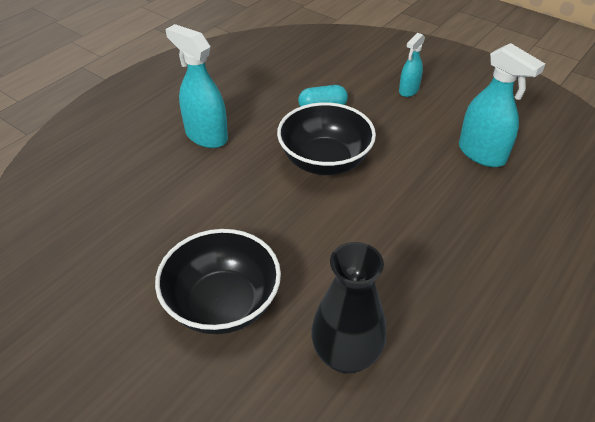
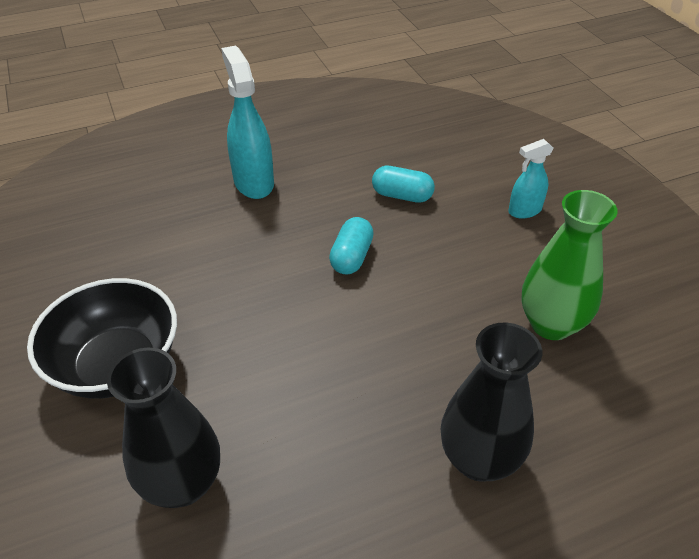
camera: 30 degrees right, 0 degrees up
black bowl [277,102,376,175] -> turquoise capsule [329,217,374,274]
turquoise spray bottle [459,43,545,167] -> green vase [521,190,618,340]
none -> black vase [441,323,542,482]

